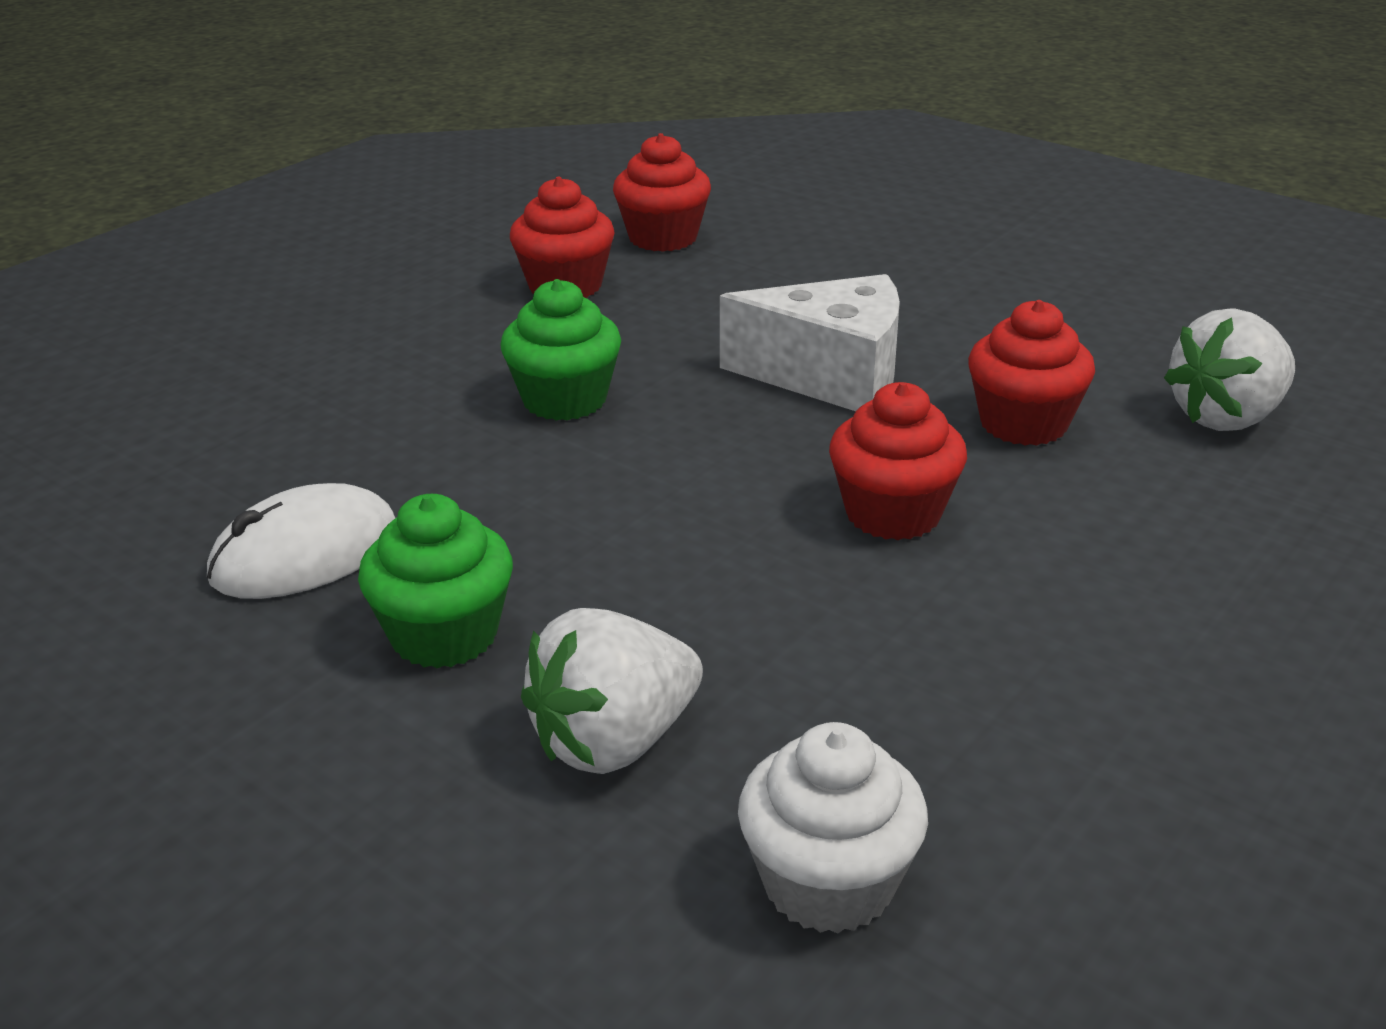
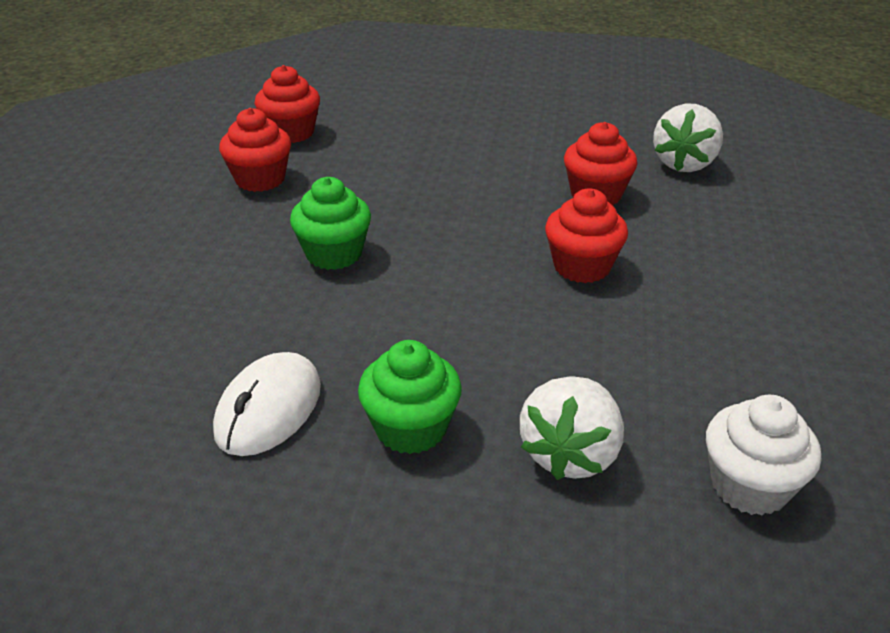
camera: 30 degrees left, 5 degrees up
white cheese [720,274,900,411] -> none

